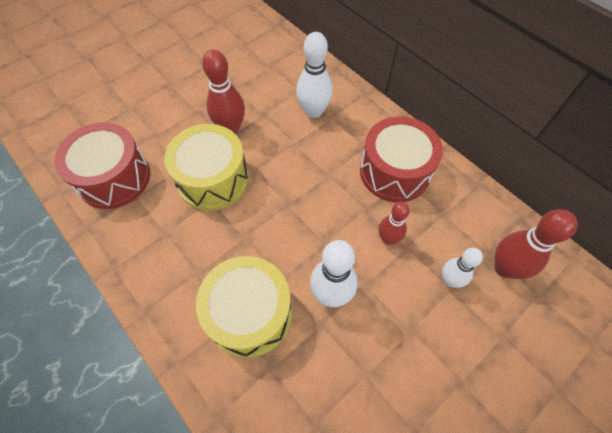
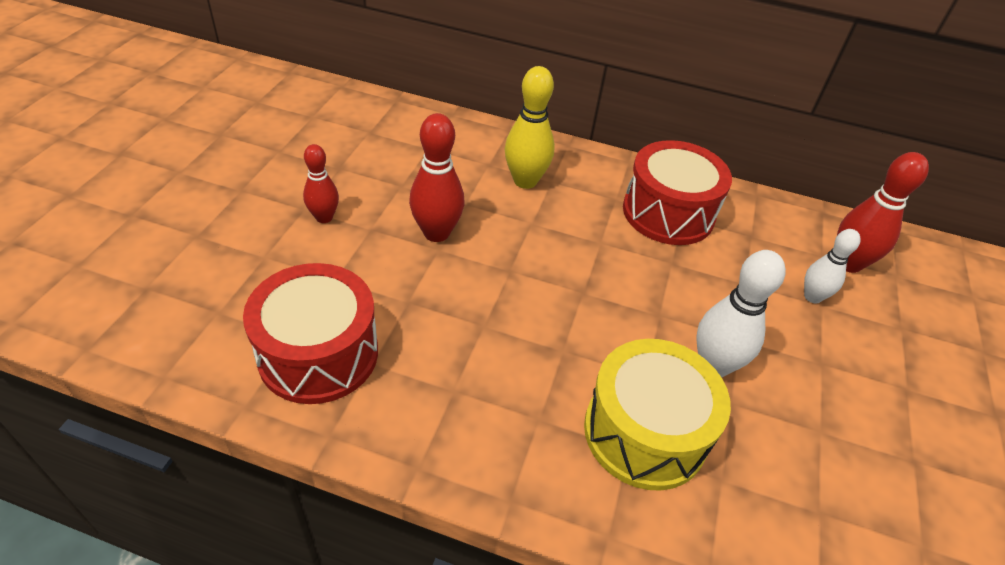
camera: 35 degrees left, 15 degrees down
yellow drum [164,124,249,211] -> none
white bowling pin [296,32,333,118] -> yellow bowling pin [505,66,555,189]
red bowling pin [379,202,410,245] -> red bowling pin moved to [303,144,339,223]

